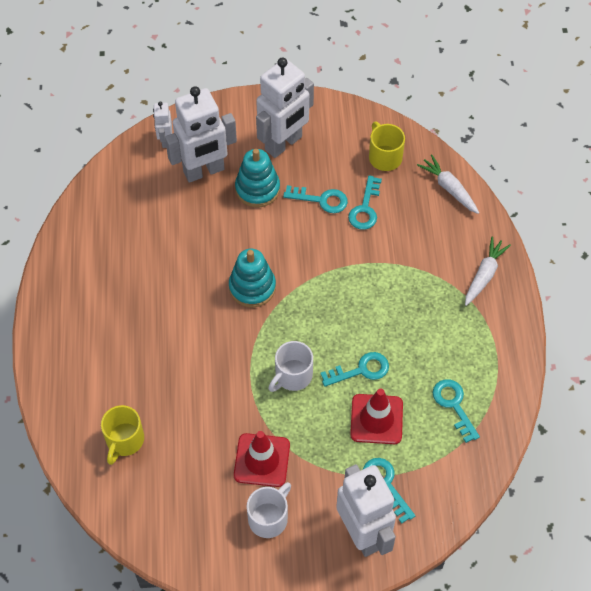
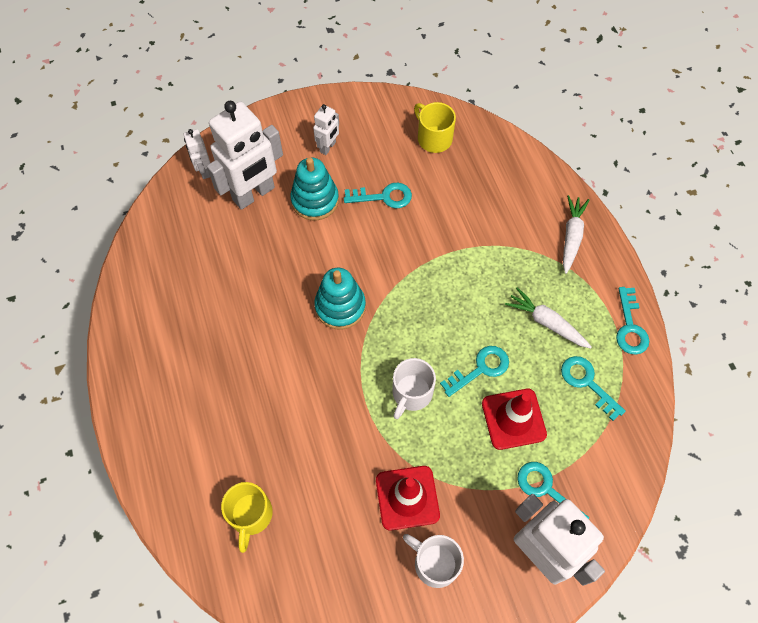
camera: 15 degrees left, 5 degrees up
white mug [247,482,291,538] -> white mug turned 75 degrees counterclockwise [403,534,464,588]
white robot [256,58,314,158] -> white robot [313,104,339,155], size x0.48
turquoise key [348,175,382,230] -> turquoise key moved to [616,287,649,355]
white carrot [417,155,479,214] -> white carrot moved to [505,287,592,349]

